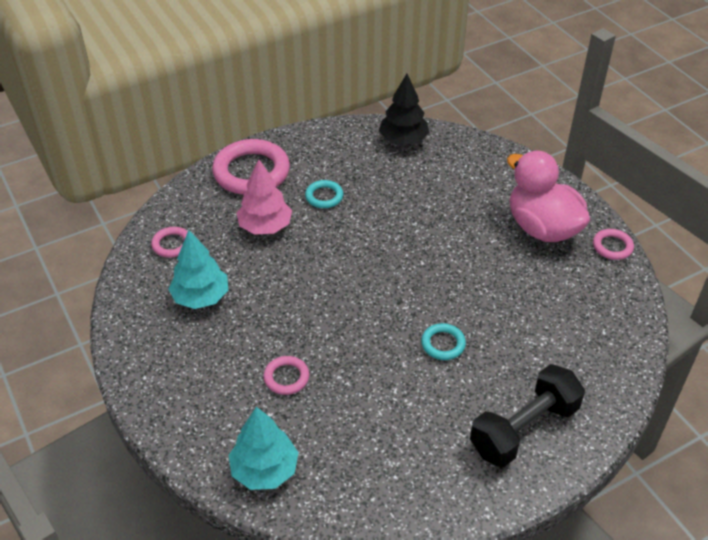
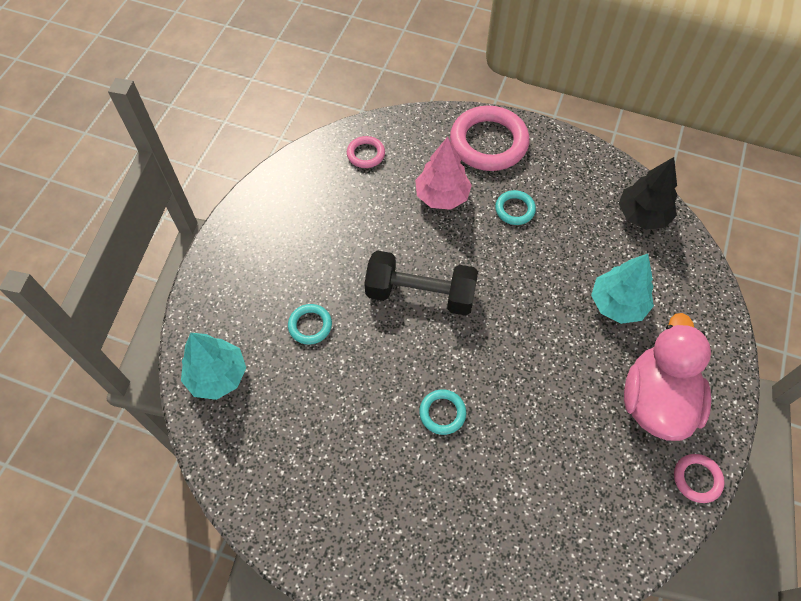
camera: 50 degrees right, 15 degrees up
turquoise tree [168,230,228,309] -> turquoise tree moved to [591,254,654,324]
pink ring [263,356,309,395] -> turquoise ring [288,304,332,345]
black dumbbell [470,364,585,467] -> black dumbbell moved to [364,251,478,316]

